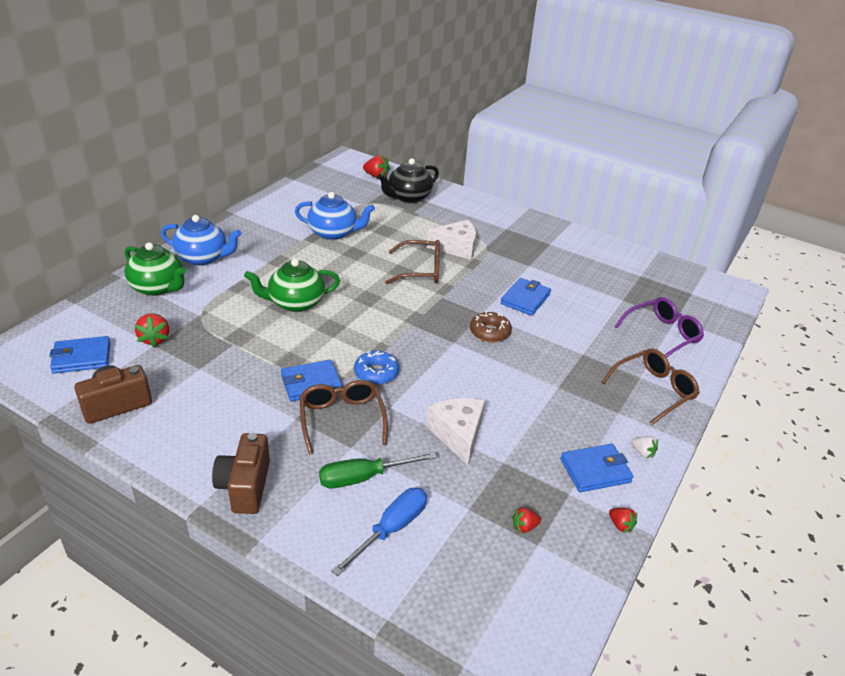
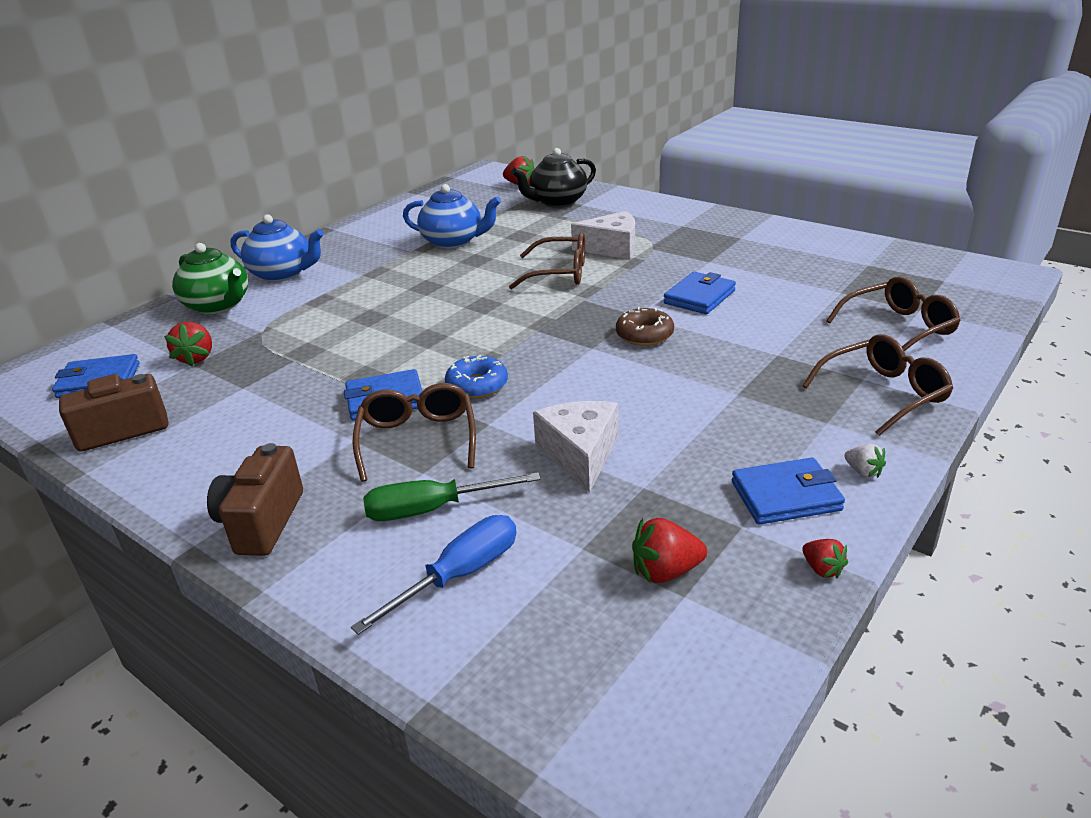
camera: 10 degrees right, 5 degrees down
green teapot [244,258,340,312] -> none
red strawberry [512,507,541,533] -> red strawberry [632,518,707,583], size x1.65
purple glasses [614,297,704,358] -> brown glasses [826,276,961,351]

